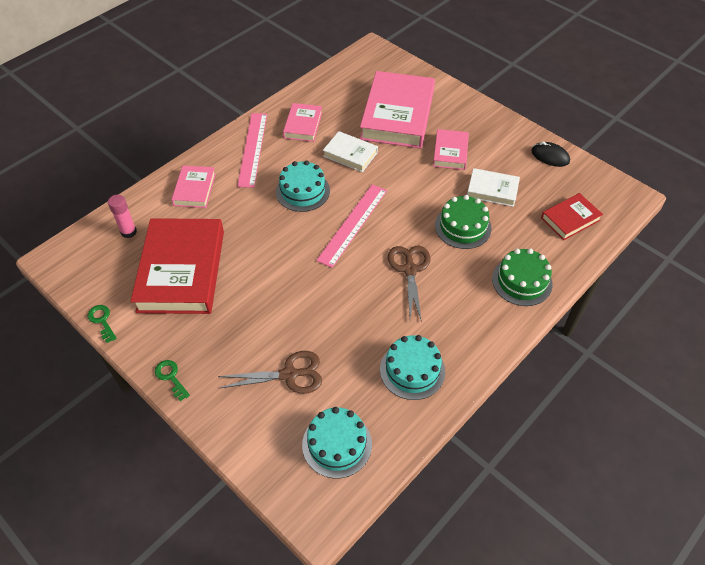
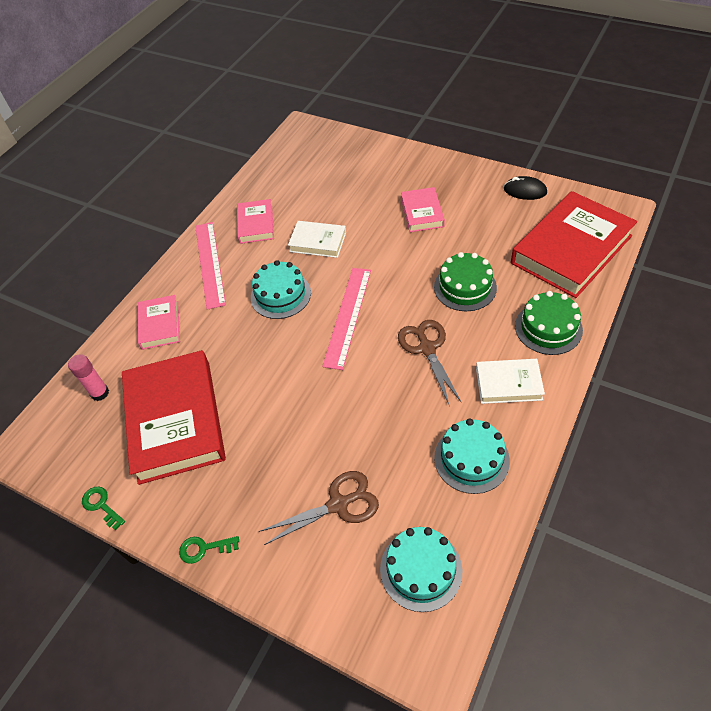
camera: 10 degrees left, 0 degrees up
green key [155,360,190,401] -> green key turned 45 degrees counterclockwise [179,536,239,564]
pink book [360,71,435,148] -> none
white book [467,168,520,207] -> white book moved to [476,359,545,404]
red book [541,193,603,240] -> red book [511,191,637,298], size x2.00

